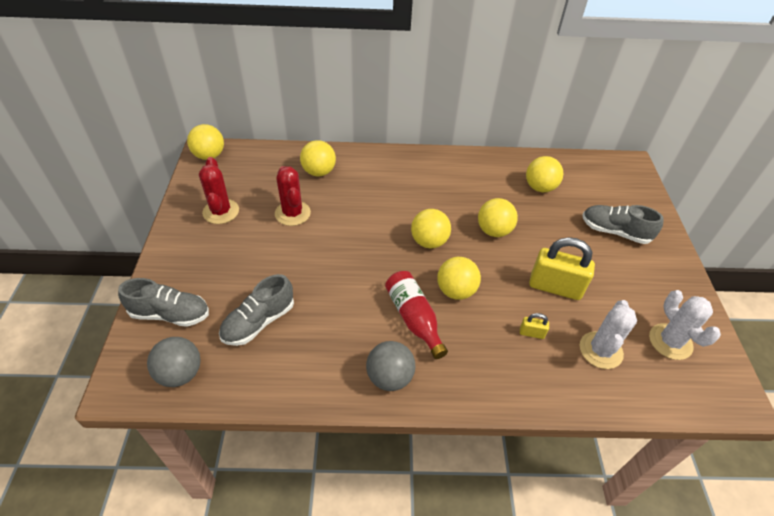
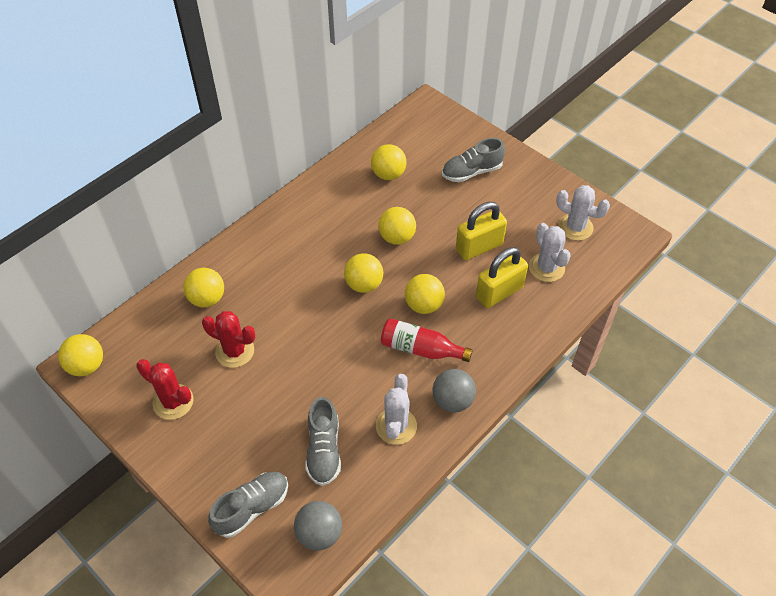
camera: 45 degrees left, 5 degrees up
yellow padlock [520,313,549,339] -> yellow padlock [476,247,528,308], size x2.24
none -> white cactus [376,374,417,445]

